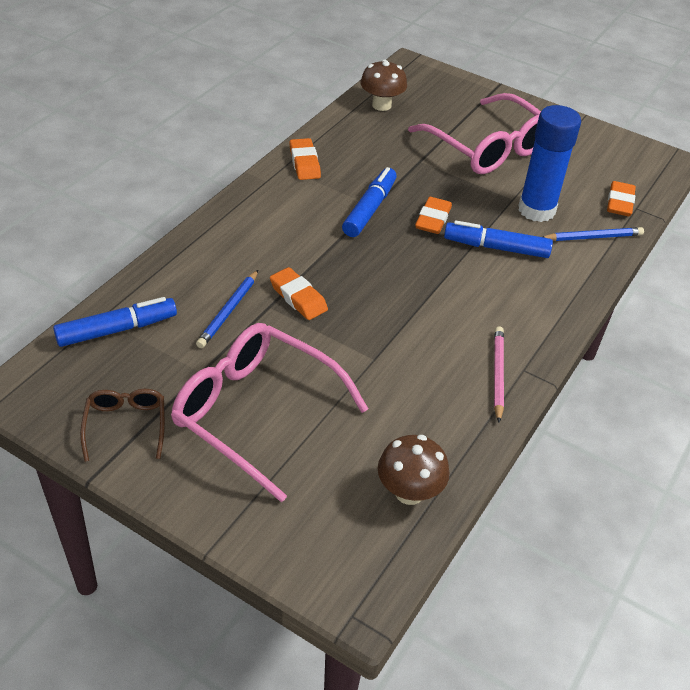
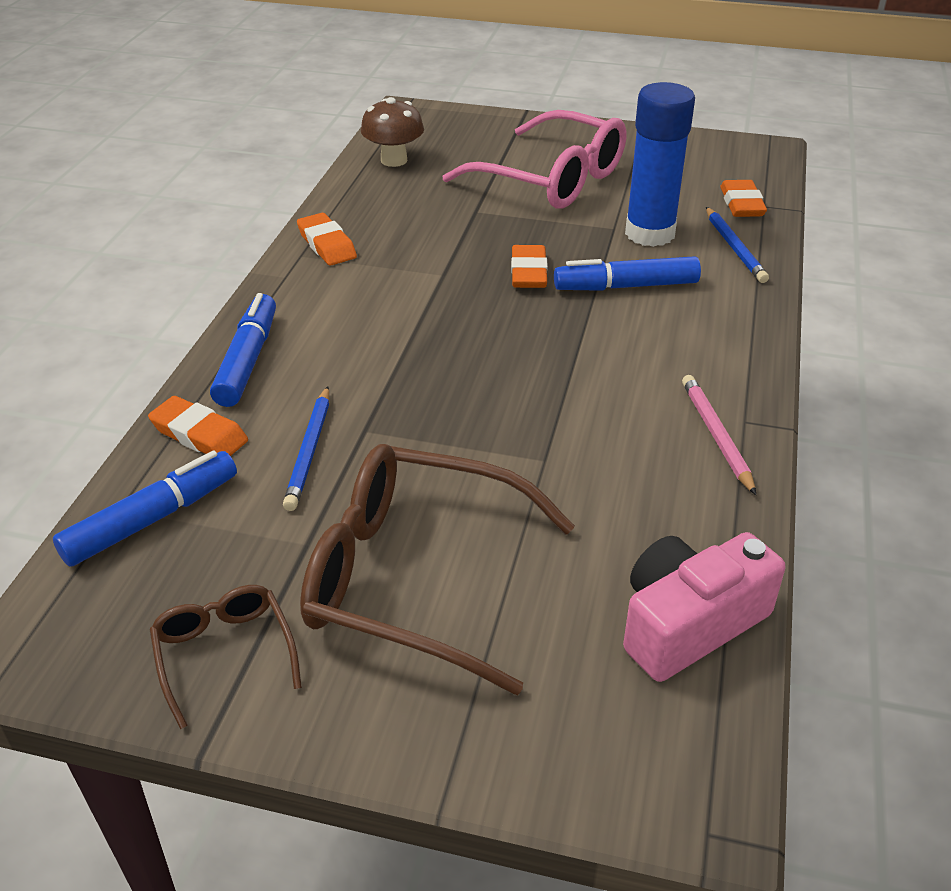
camera: 15 degrees left, 5 degrees down
pink glasses [171,323,368,502] -> brown glasses [300,444,575,695]
orange eraser [270,267,328,320] -> orange eraser moved to [148,396,248,456]
blue marker [342,167,397,237] -> blue marker moved to [210,293,276,407]
brown mushroom [378,435,450,505] -> pink camera [623,532,785,682]
blue pencil [543,227,644,241] -> blue pencil turned 105 degrees clockwise [706,207,769,283]

